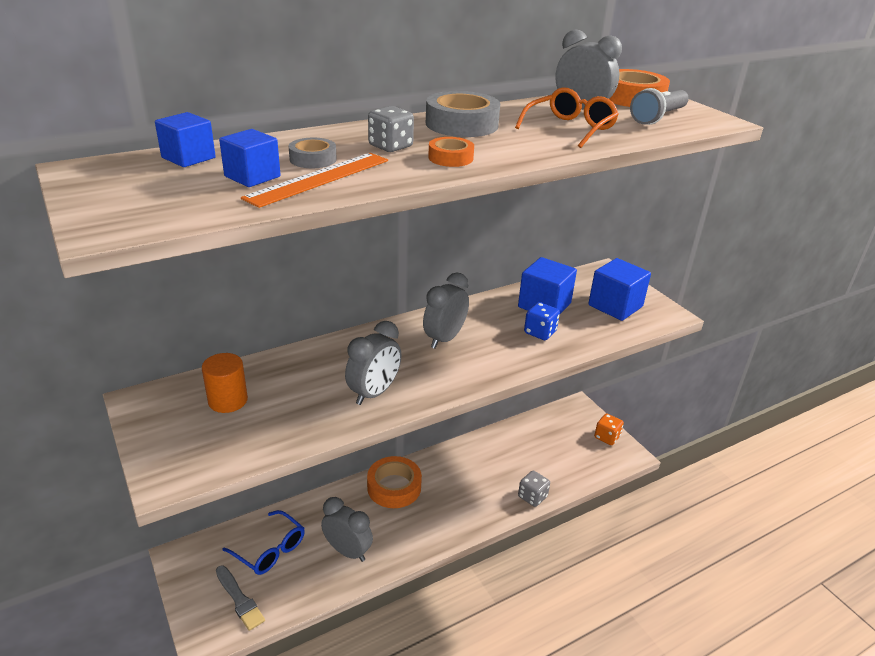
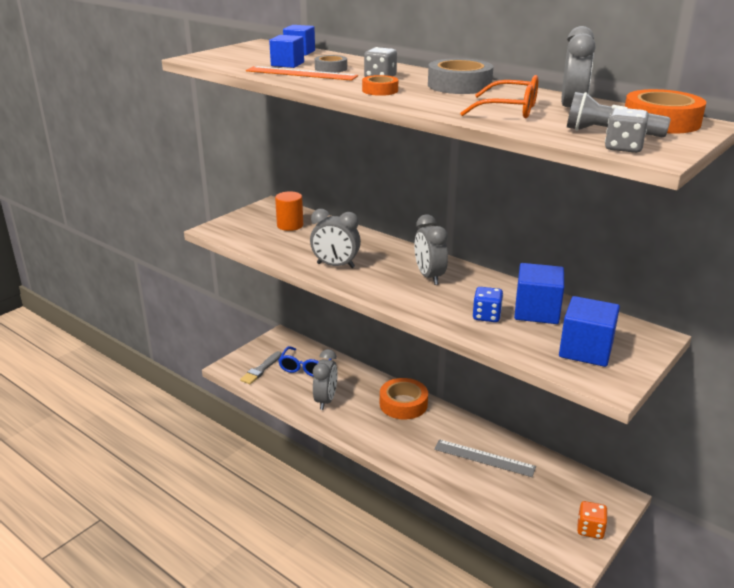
camera: 70 degrees right, 5 degrees down
grey clock [423,272,469,349] -> grey clock turned 120 degrees counterclockwise [414,214,448,285]
grey dice [518,470,550,507] -> grey dice moved to [605,107,649,153]
none -> grey ruler [434,439,536,477]

